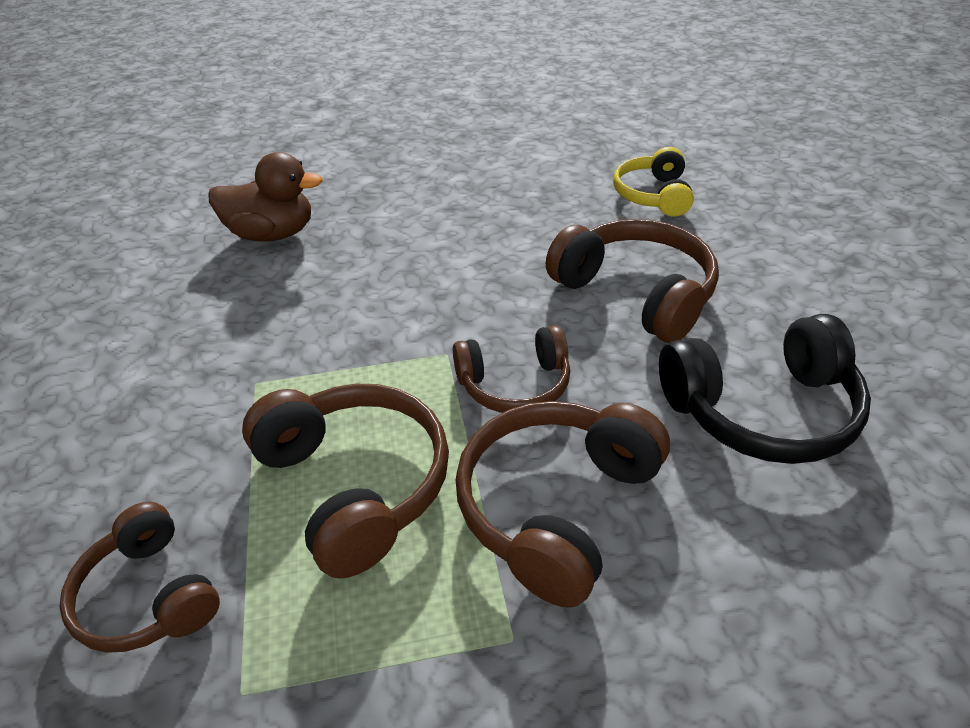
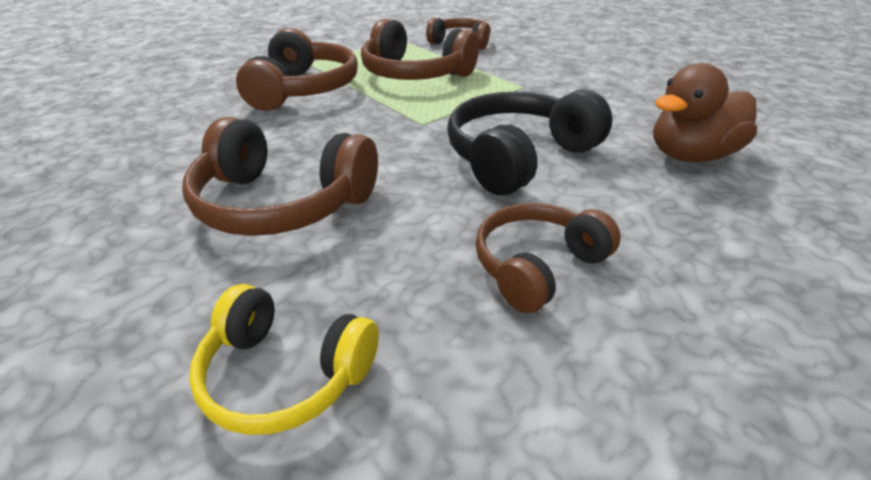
camera: 150 degrees right, 5 degrees down
brown headphones [453,325,570,413] -> brown headphones moved to [476,203,621,313]
yellow headphones [613,147,694,217] -> yellow headphones turned 135 degrees clockwise [189,284,379,435]
black headphones [659,314,871,464] -> black headphones moved to [447,89,613,195]

